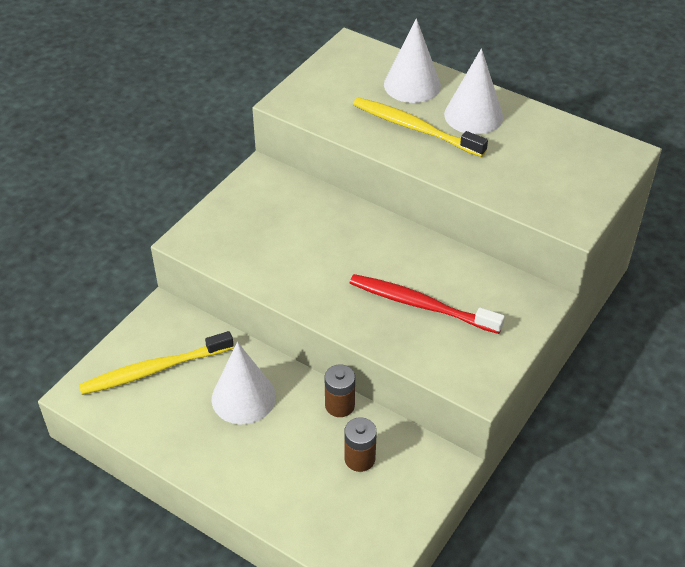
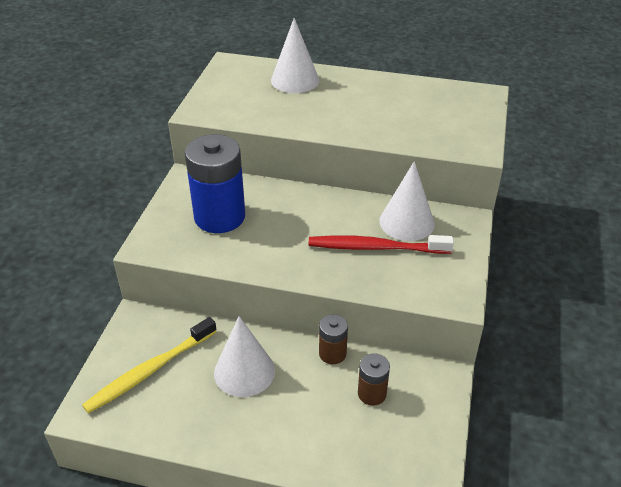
camera: 20 degrees left, 5 degrees down
yellow toothbrush [353,97,488,157] -> none
white cone [444,48,503,135] -> white cone moved to [379,161,435,241]
none -> blue battery [185,134,245,233]

